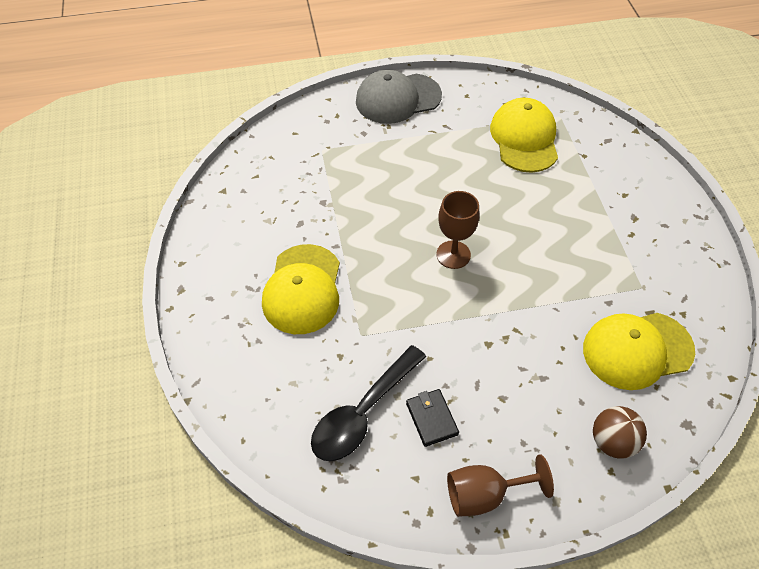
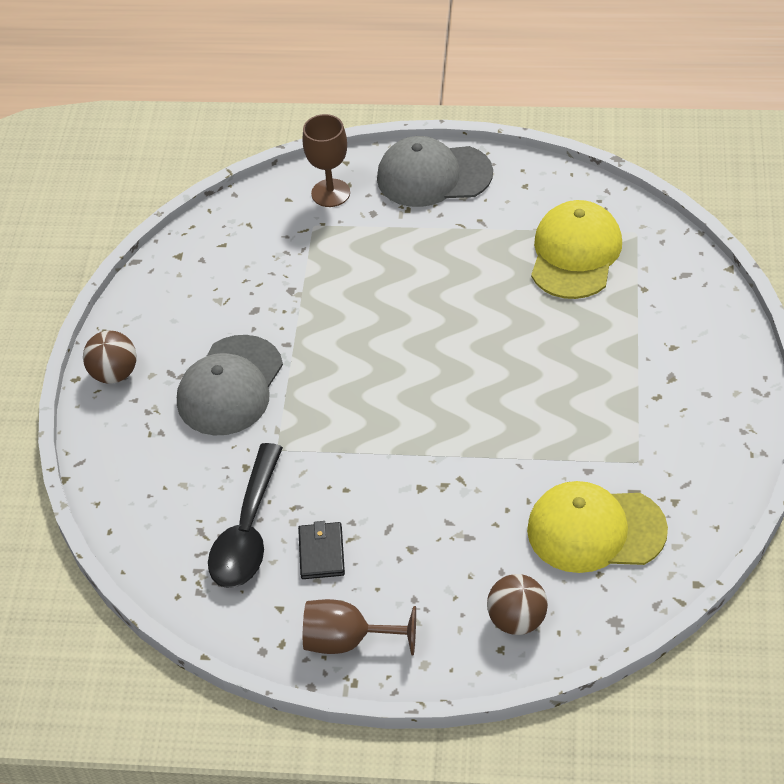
camera: 20 degrees right, 5 degrees down
yellow cap [262,244,340,334] -> grey cap [177,335,283,435]
black spoon [311,345,426,461] -> black spoon turned 45 degrees counterclockwise [208,443,283,588]
brown goblet [436,191,479,269] -> brown goblet moved to [303,114,350,207]
none -> brown ball [83,330,137,384]

